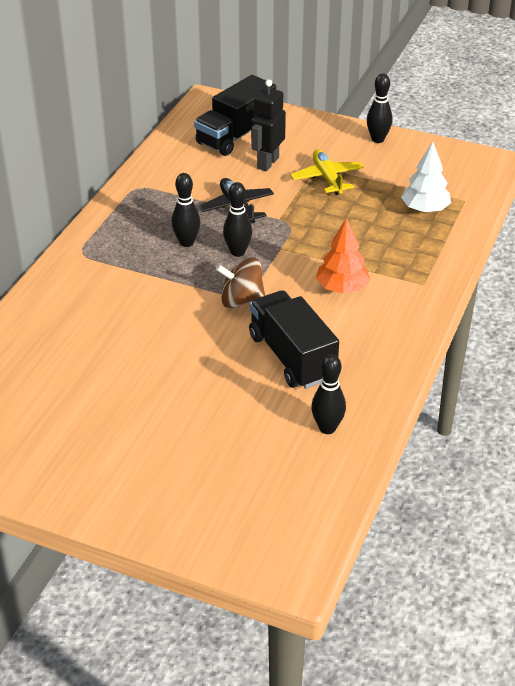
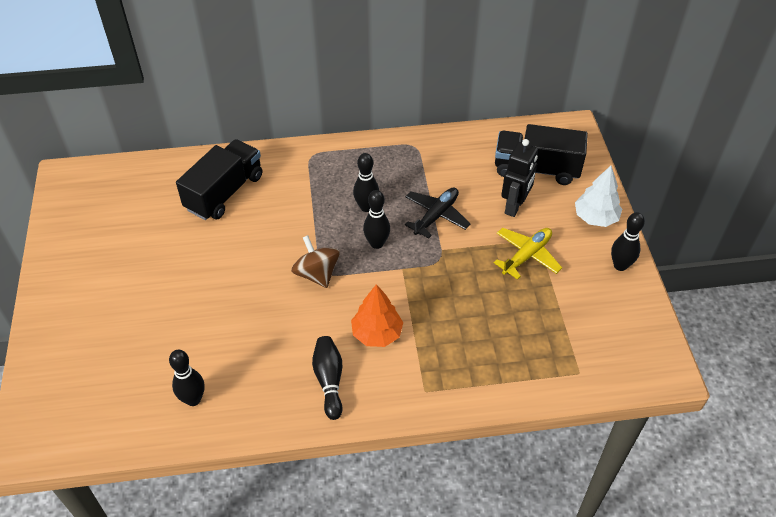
camera: 60 degrees right, 10 degrees up
black truck [249,290,339,389] -> black truck moved to [176,139,262,220]
black robot [251,79,286,171] -> black robot turned 120 degrees clockwise [501,139,538,217]
white tree [401,142,451,213] -> white tree moved to [575,166,622,227]
none -> black bowling pin [312,336,342,420]

